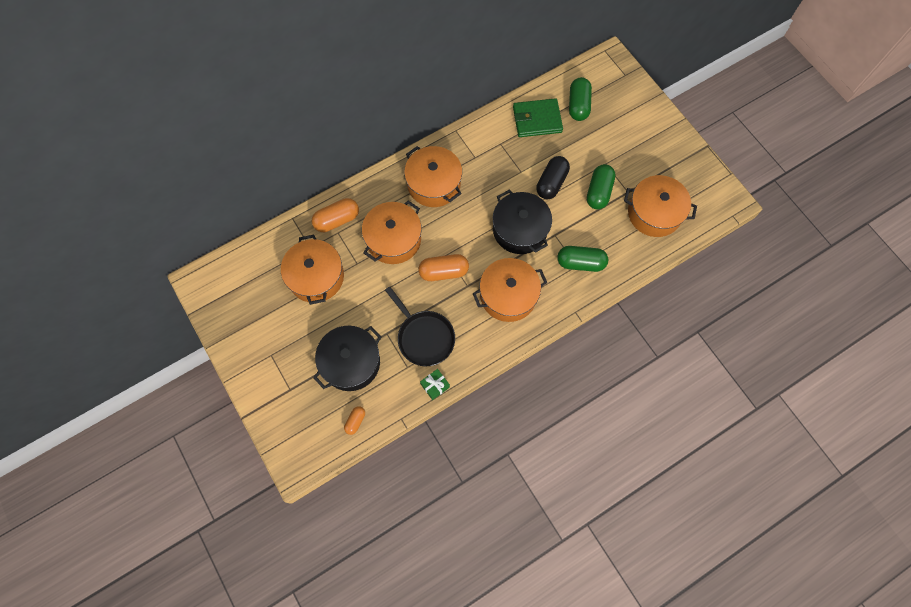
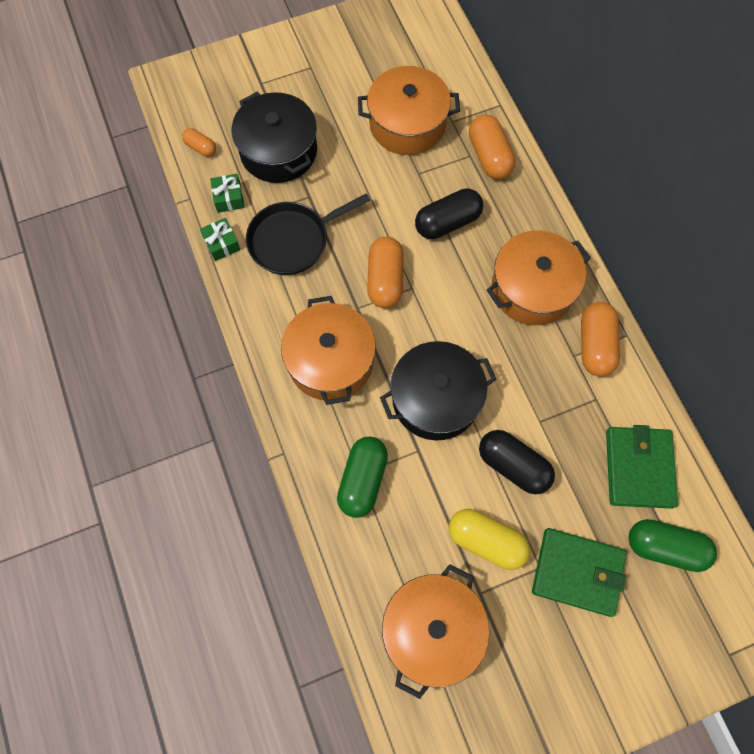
camera: 100 degrees right, 0 degrees up
orange pot [362,201,422,264] -> black capsule [415,188,483,239]
green capsule [587,164,615,210] -> yellow capsule [449,509,530,570]
none -> green gift [210,174,245,213]
none -> green wallet [532,528,626,617]
none -> orange capsule [581,302,620,377]

